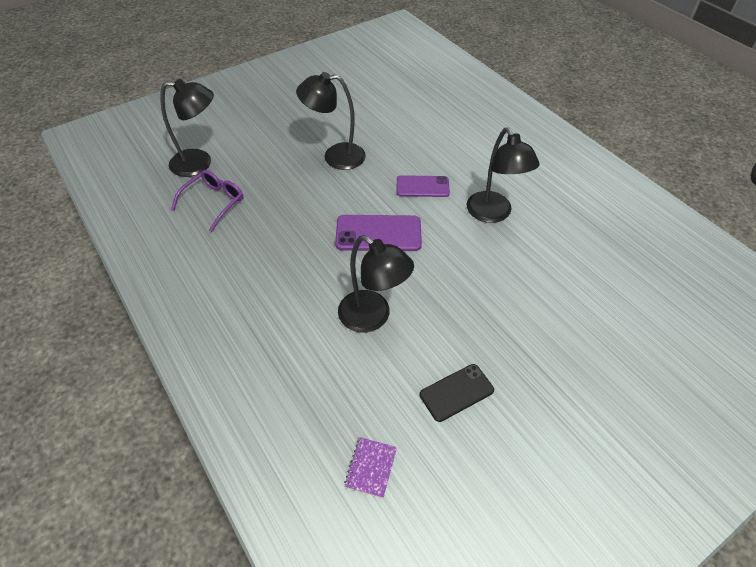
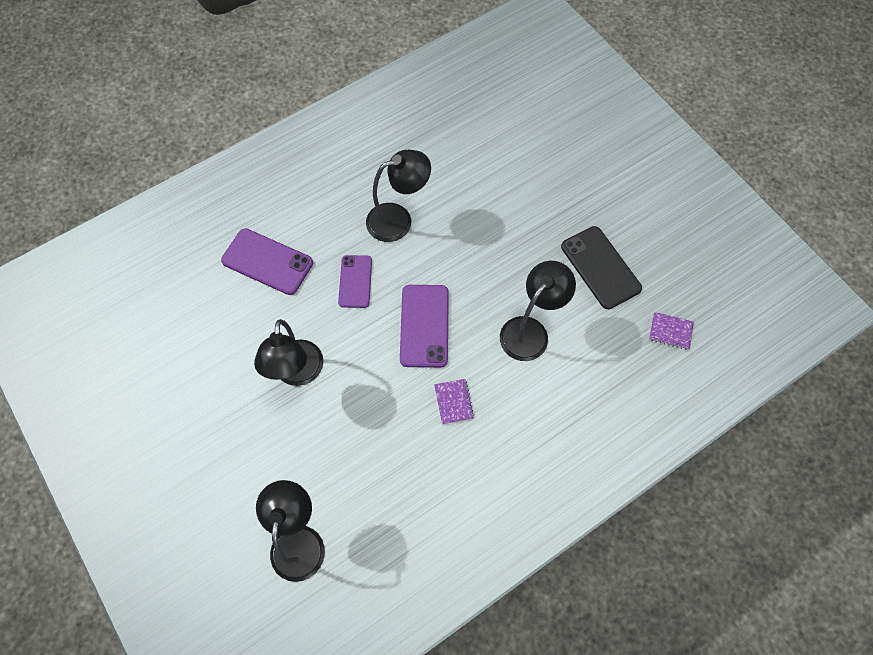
camera: 90 degrees left, 15 degrees up
purple glasses [171,170,244,232] -> none
black phone [420,364,494,422] -> black phone [561,226,642,309], size x1.50
none -> purple phone [221,228,313,295]
none -> purple notebook [434,379,474,424]

